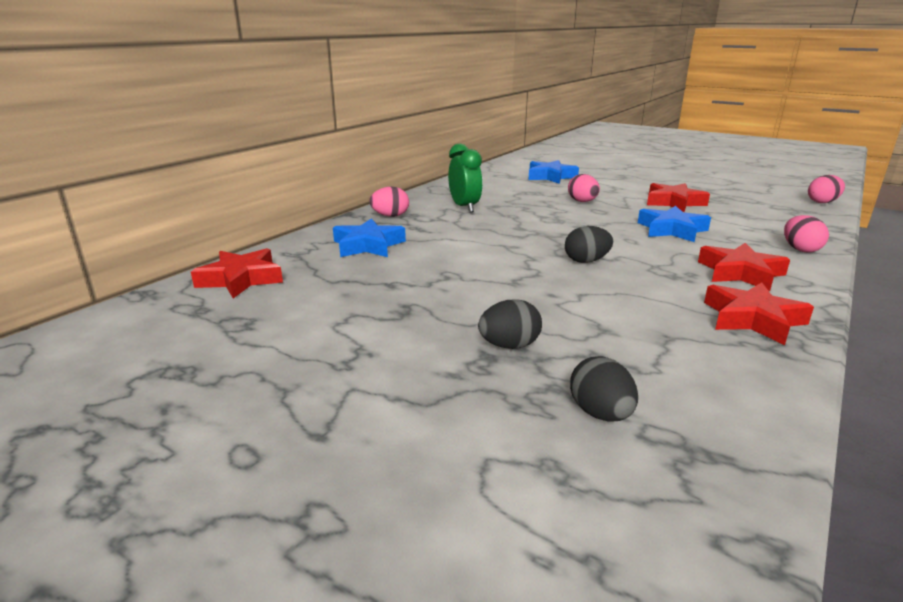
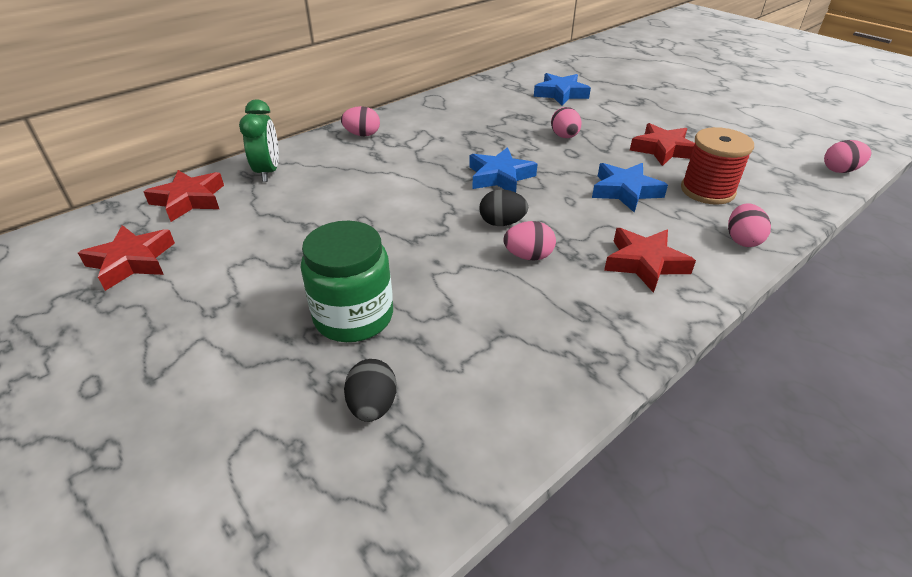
camera: 15 degrees right, 15 degrees up
blue star [333,218,406,257] -> blue star moved to [469,147,537,192]
green clock [448,143,483,213] -> green clock moved to [239,99,279,182]
black egg [478,299,542,349] -> green jar [301,221,393,342]
red star [704,283,814,345] -> red star moved to [78,225,175,291]
none -> pink egg [504,221,556,260]
none -> red spool [681,127,754,205]

